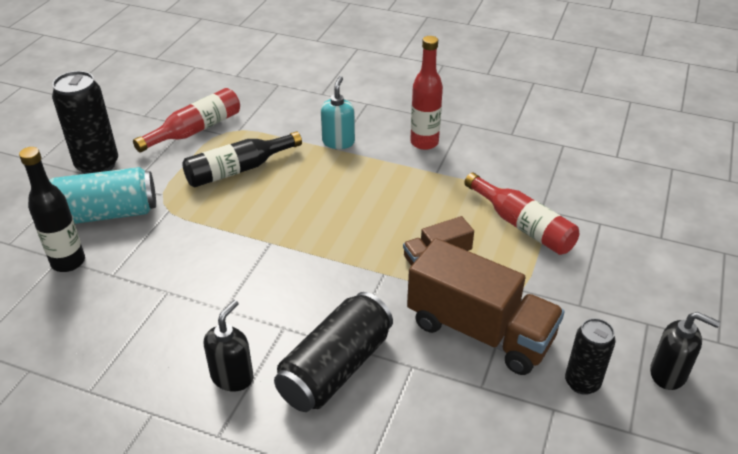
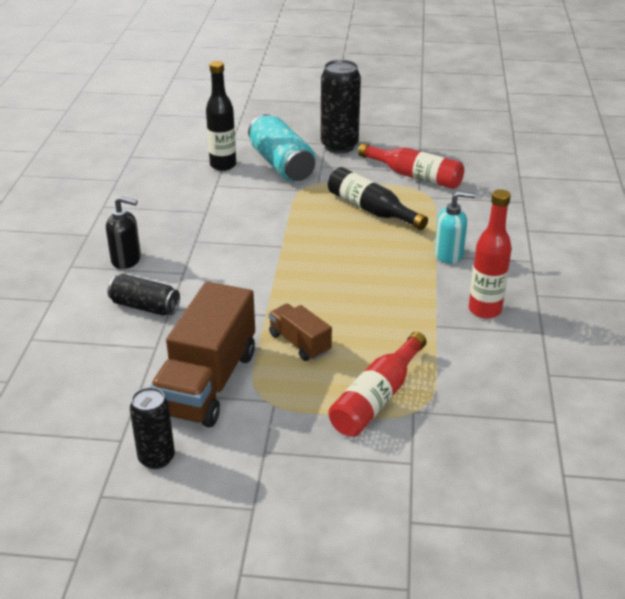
camera: 75 degrees right, 5 degrees down
black can [274,292,393,412] -> black can [108,274,180,316], size x0.62
black soap dispenser [650,312,720,390] -> none

